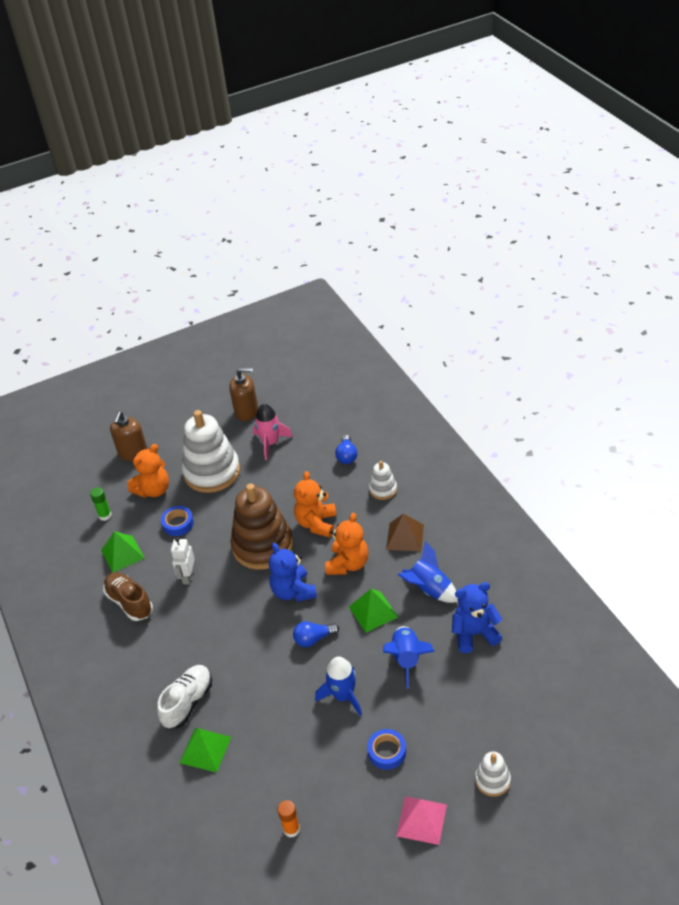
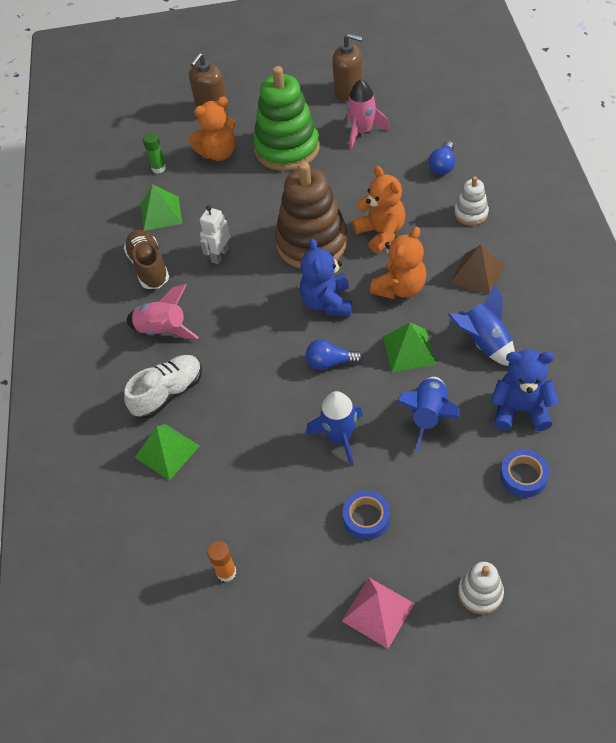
camera: 20 degrees right, 10 degrees up
blue tape [161,506,194,536] -> blue tape moved to [500,449,549,498]
white stacking toy [182,410,240,493] -> green stacking toy [253,66,320,171]
orange teddy bear [294,471,336,537] -> orange teddy bear turned 120 degrees clockwise [352,166,405,253]
none -> pink rocket [126,284,199,339]

